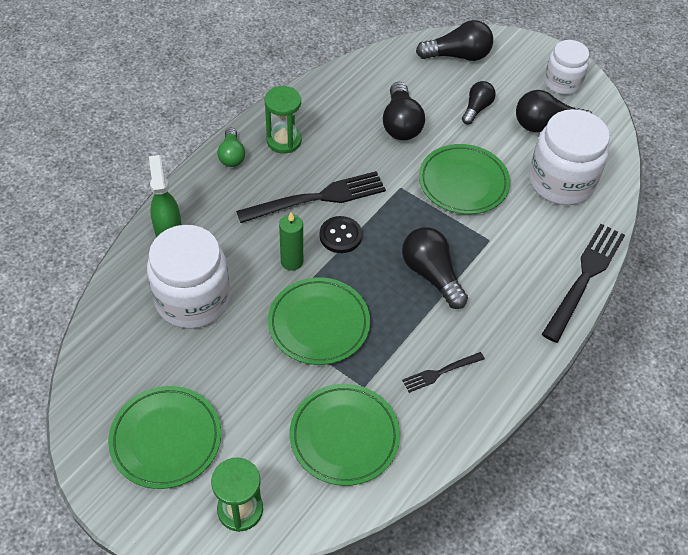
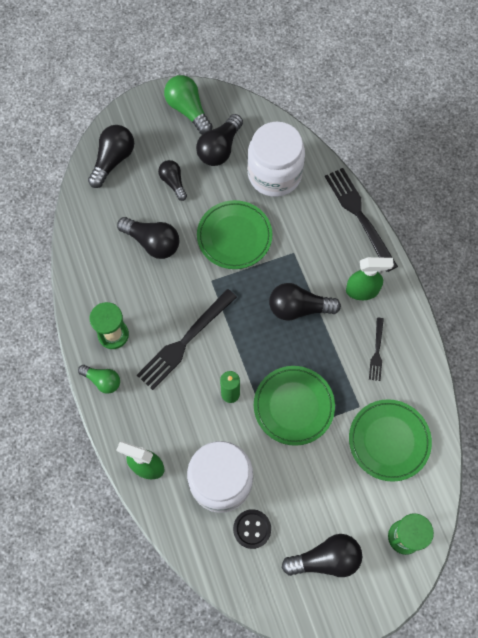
camera: 55 degrees left, 15 degrees up
green plate [108,386,221,489] -> black light bulb [282,534,362,577]
black fork [236,171,386,223] -> black fork turned 150 degrees counterclockwise [137,289,237,390]
black button [319,216,362,253] -> black button moved to [233,509,271,549]
white jar [544,40,589,95] -> green light bulb [164,75,212,135]
none -> green spray bottle [346,257,394,300]

